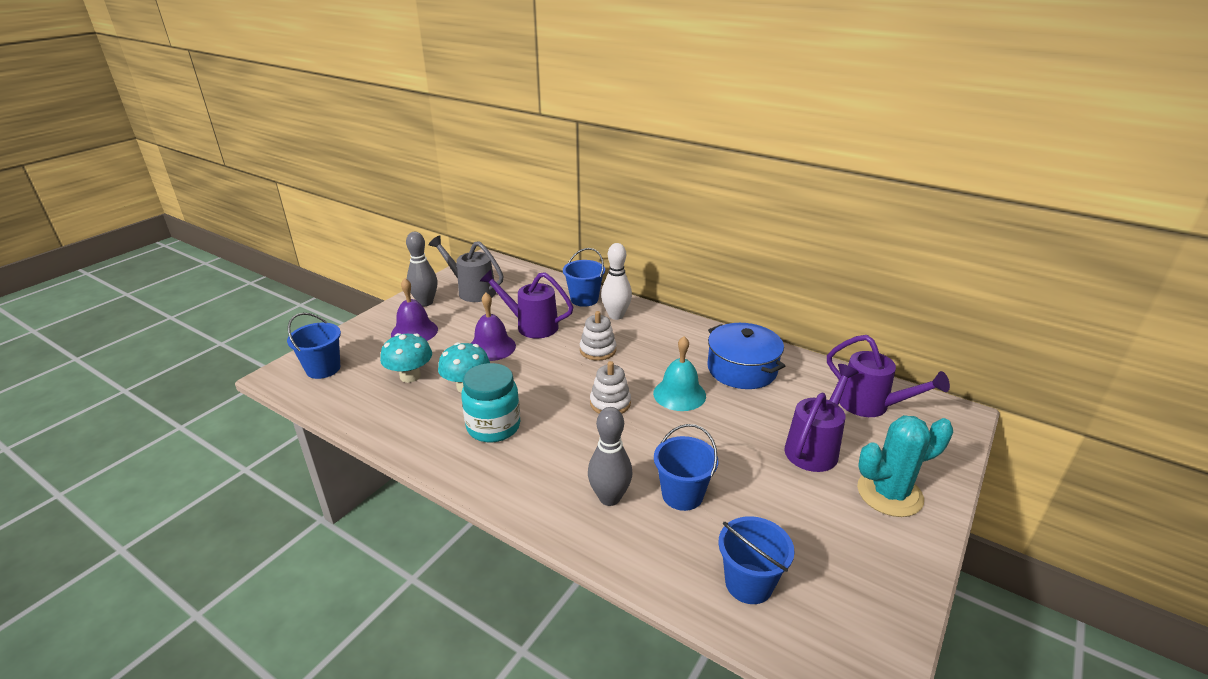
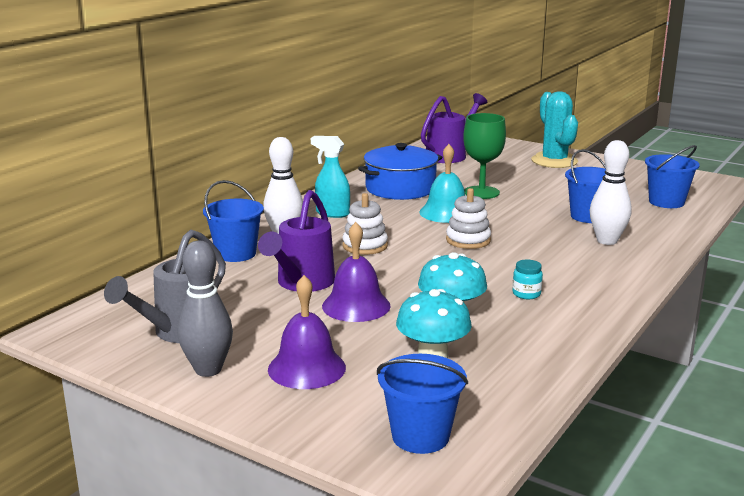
camera: 90 degrees left, 10 degrees down
turquoise jar [461,363,520,443] -> turquoise jar [512,260,543,299], size x0.44
grey bowling pin [588,407,632,506] -> white bowling pin [590,140,632,245]
purple watering can [784,364,859,472] -> none
none -> turquoise spray bottle [311,136,350,218]
none -> green goblet [463,113,506,199]

